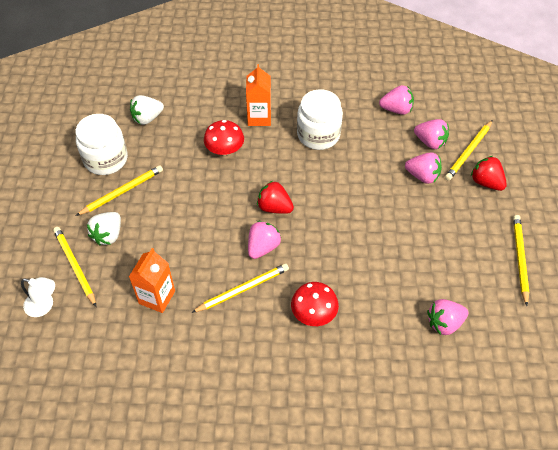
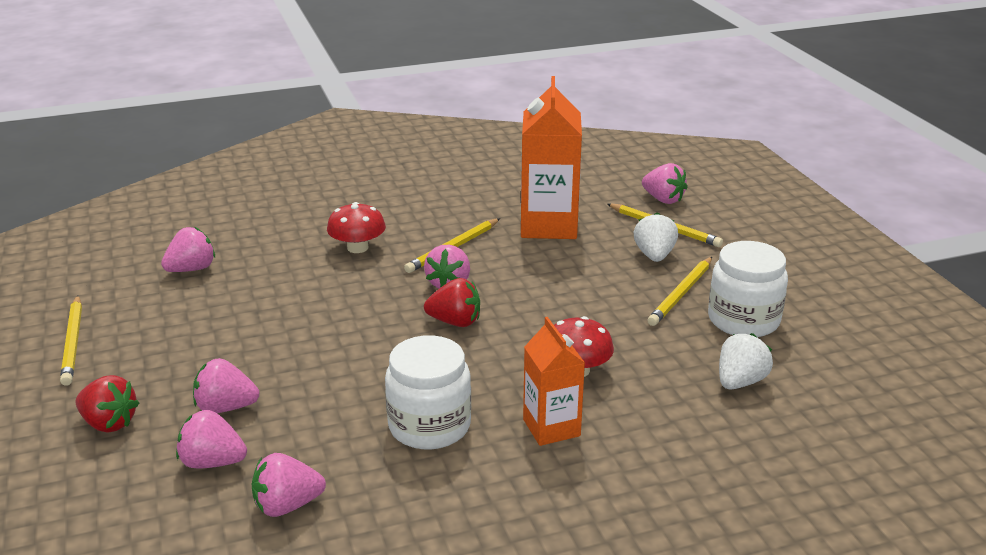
camera: 160 degrees right, 25 degrees down
white lamp [21,277,55,317] -> pink strawberry [642,163,688,204]
orange carton [129,248,175,313] -> orange carton [521,76,582,239], size x1.66
yellow pencil [445,121,492,181] -> none

